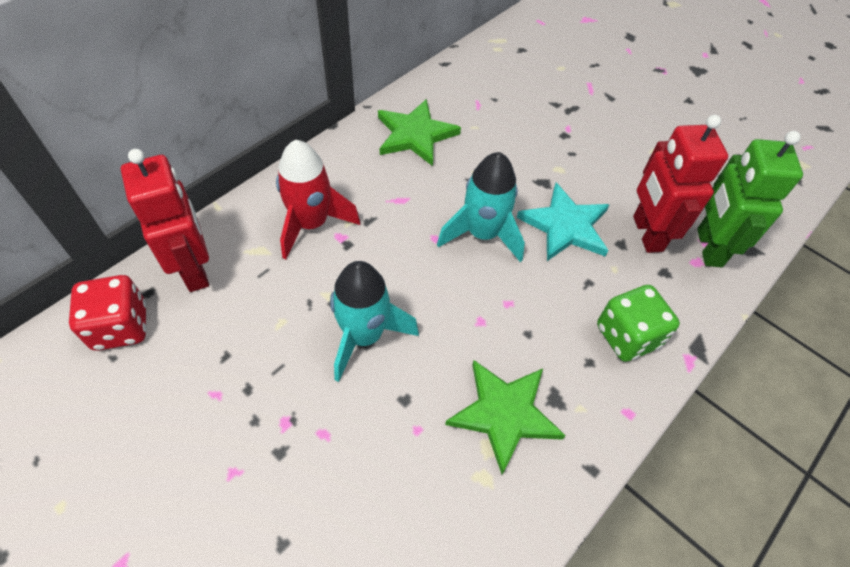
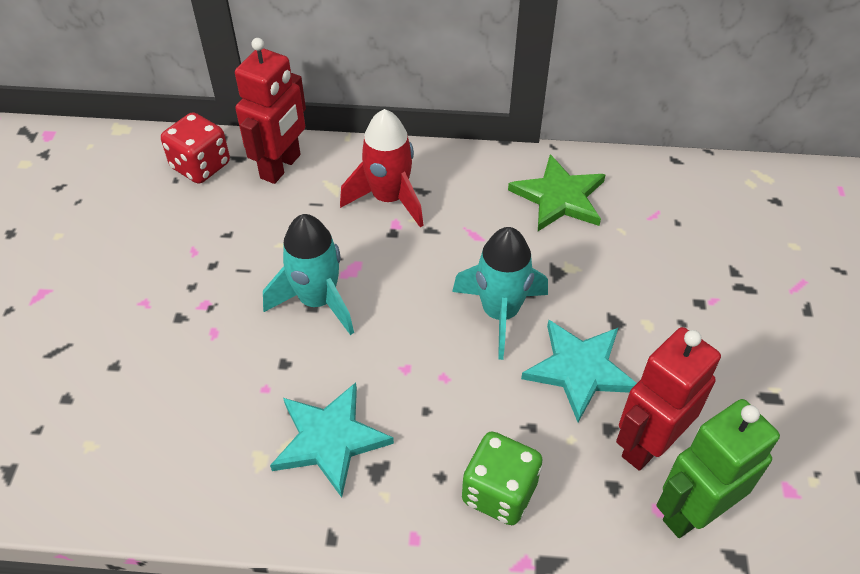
camera: 55 degrees right, 5 degrees down
green star [445,360,566,475] -> turquoise star [270,382,394,498]

